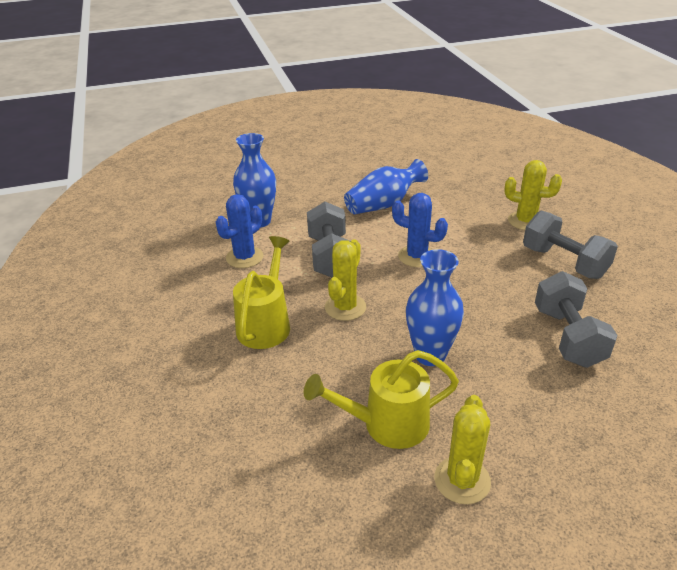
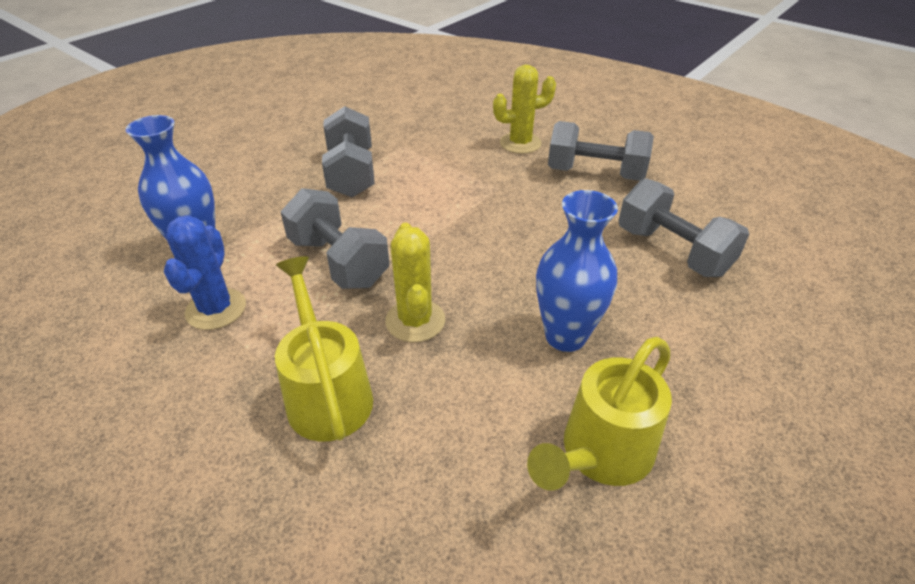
camera: 35 degrees left, 5 degrees up
blue vase [344,159,428,214] -> grey dumbbell [322,106,375,197]
blue cactus [392,193,448,267] -> none
yellow cactus [435,395,491,504] -> none

